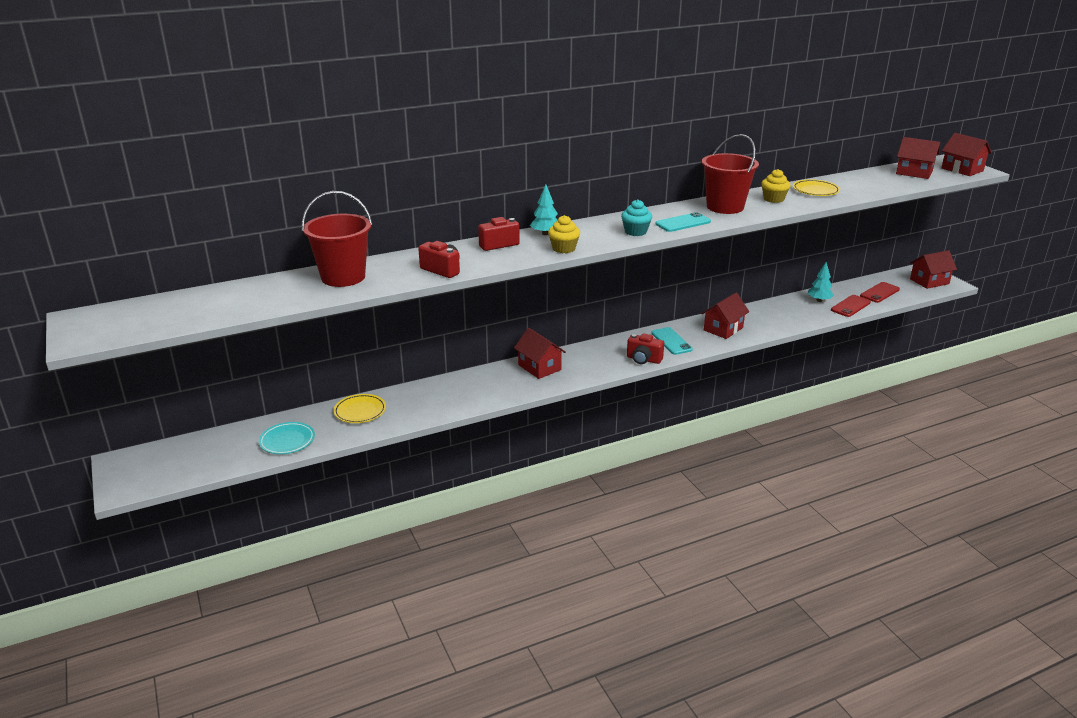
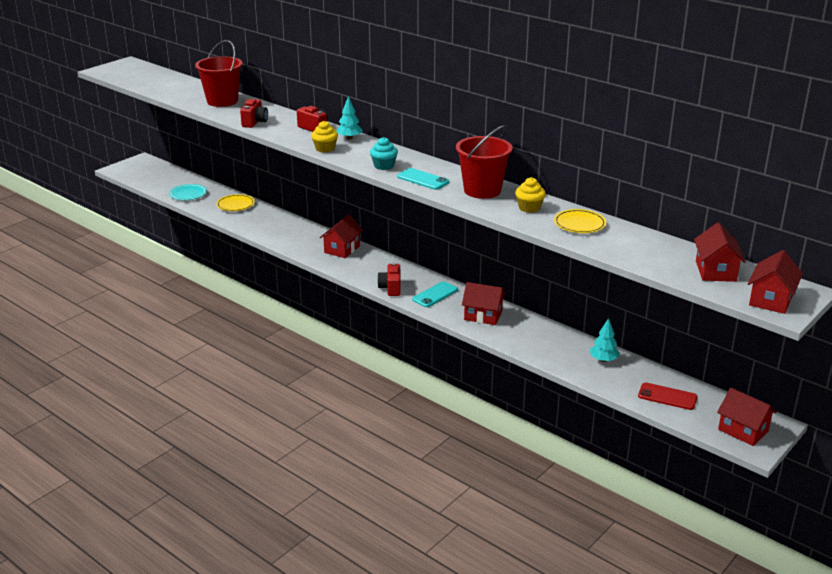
camera: 65 degrees right, 0 degrees up
red phone [831,295,871,317] -> none

